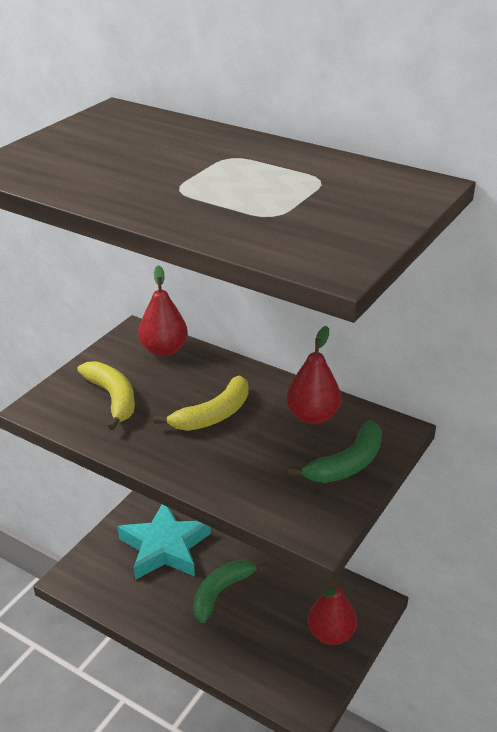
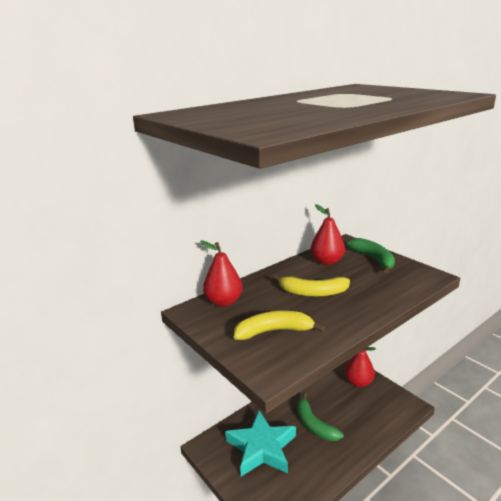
camera: 70 degrees left, 10 degrees down
yellow banana [154,376,248,431] -> yellow banana turned 120 degrees clockwise [273,274,350,297]

